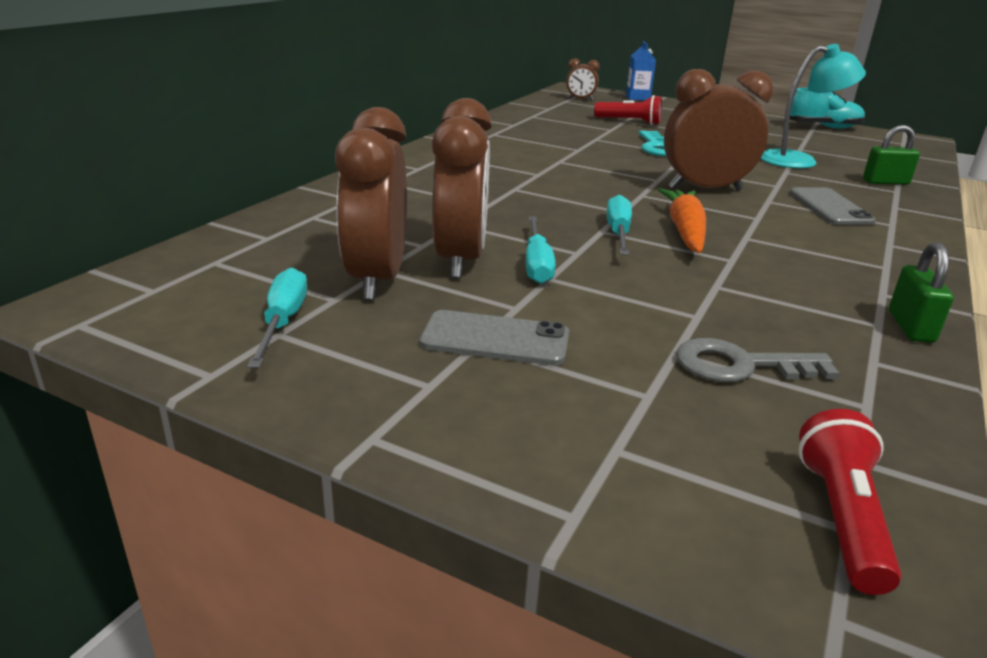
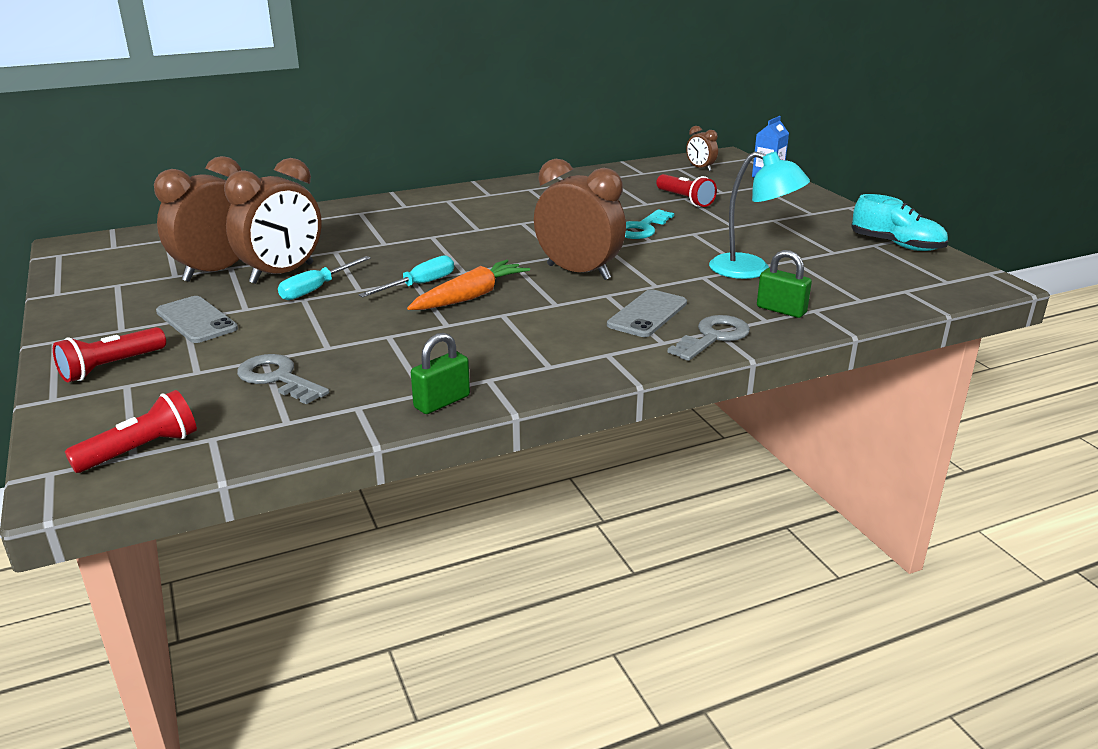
camera: 40 degrees right, 0 degrees up
turquoise screwdriver [247,267,307,368] -> none
none -> red flashlight [53,327,166,382]
none -> grey key [667,315,750,361]

